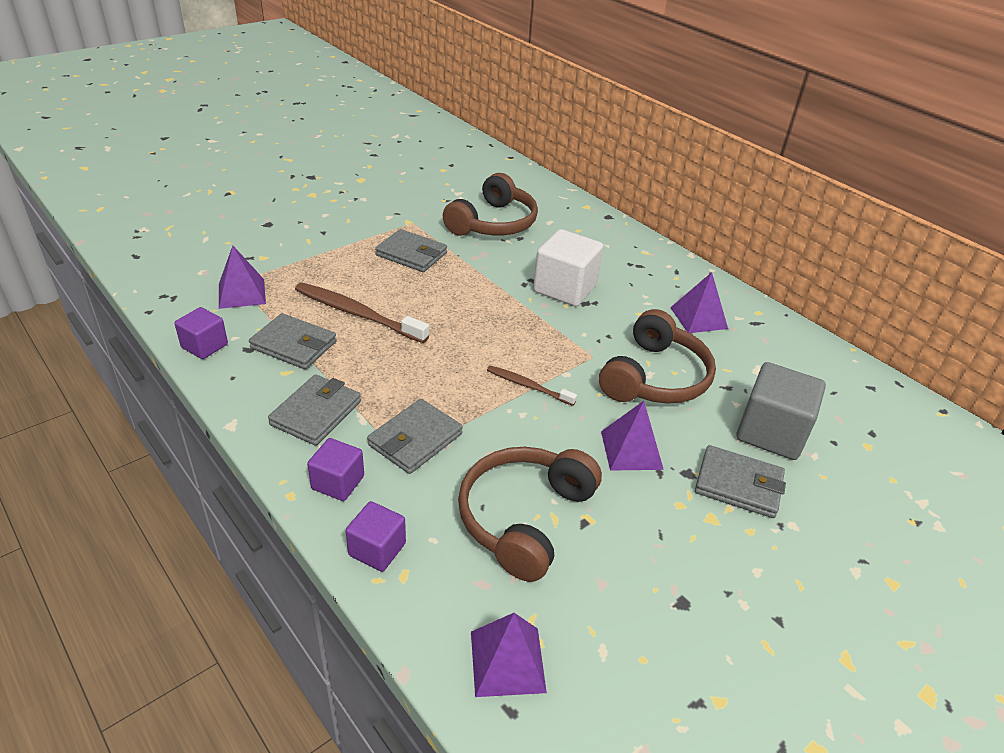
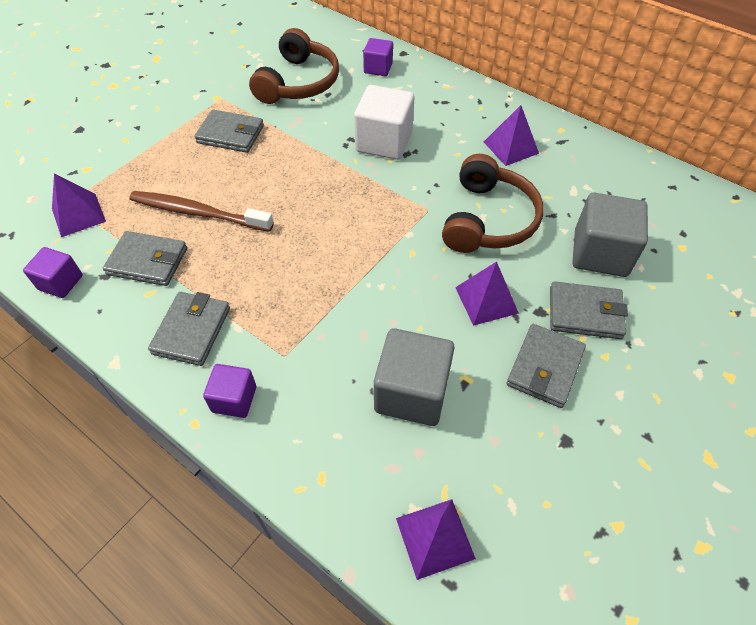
camera: 10 degrees left, 15 degrees up
purple cube [345,501,406,572] -> purple cube moved to [363,38,393,76]
grey wallet [367,399,463,474] -> grey wallet moved to [506,324,586,408]
brown headphones [458,447,602,582] -> grey cube [374,328,455,426]
brown toothbrush [487,366,577,406] -> none

